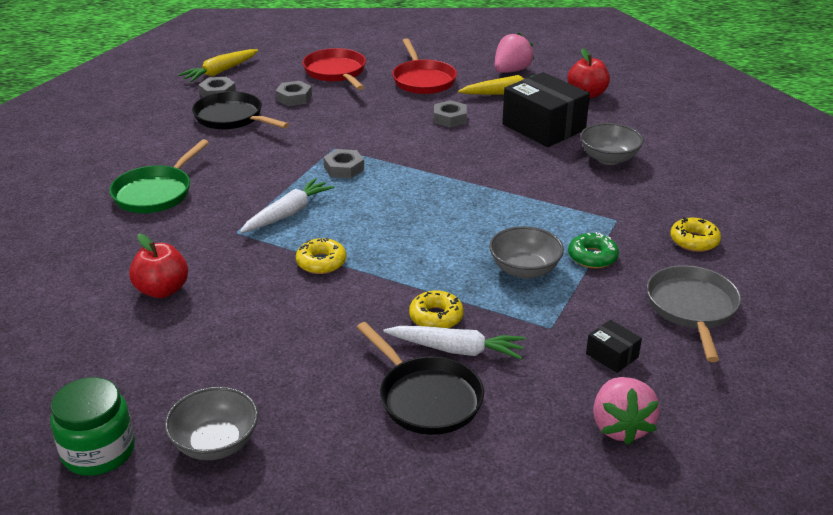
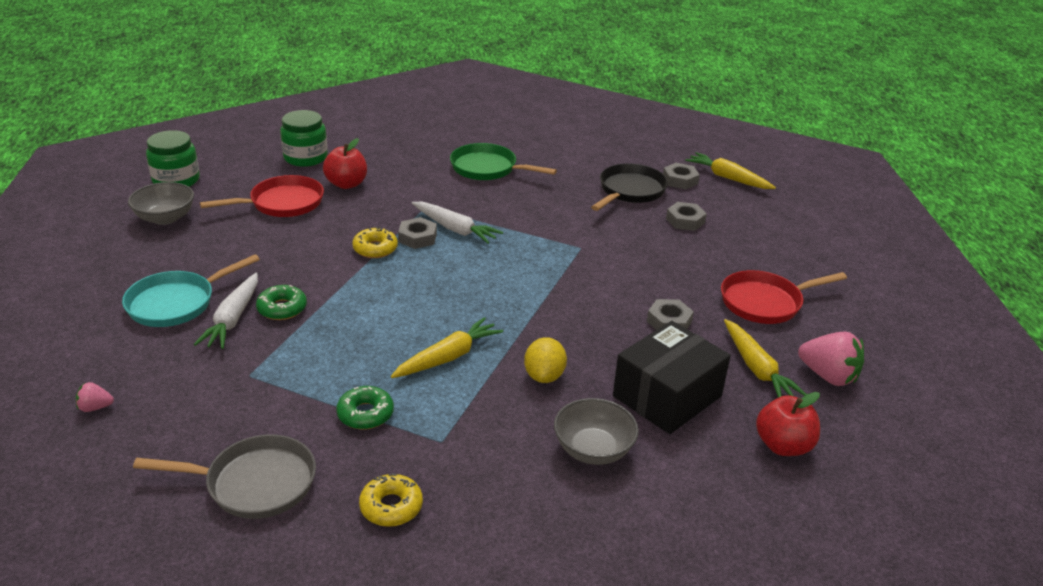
camera: 85 degrees right, 0 degrees up
red pan [303,48,366,90] -> red pan moved to [200,175,324,217]
grey nut [323,149,364,178] -> grey nut moved to [398,217,437,249]
black pan [357,322,484,435] -> turquoise pan [122,254,260,327]
yellow donut [409,290,464,328] -> green donut [256,285,307,320]
grey bowl [489,226,564,279] -> none
black box [586,320,642,373] -> none
pink strawberry [593,377,660,445] -> pink strawberry [76,382,114,412], size x0.50
none -> green jar [280,110,328,167]
none -> yellow carrot [391,317,503,378]
none -> yellow lemon [524,337,567,383]

